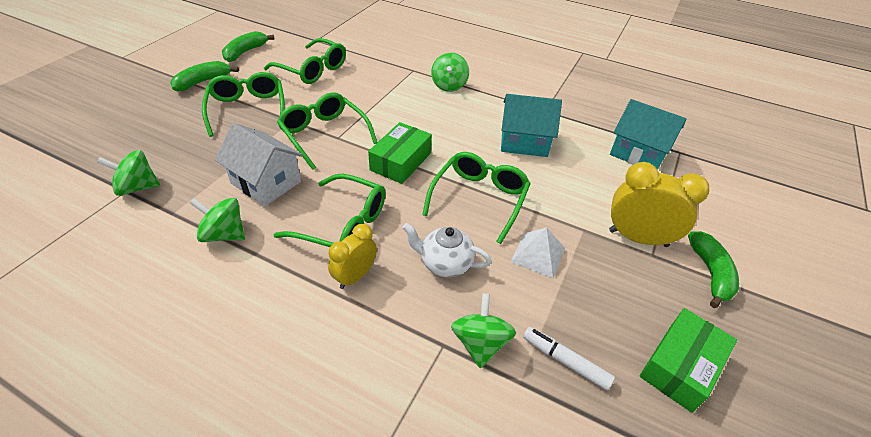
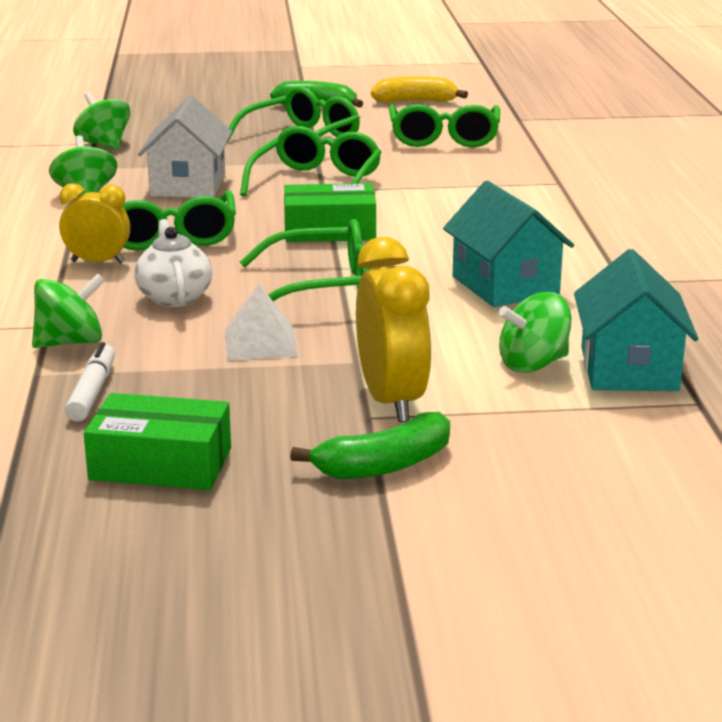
camera: 60 degrees right, 20 degrees down
green banana [222,31,275,62] -> yellow banana [371,76,468,102]
green spinning top [431,53,469,92] -> green spinning top moved to [499,292,571,373]

